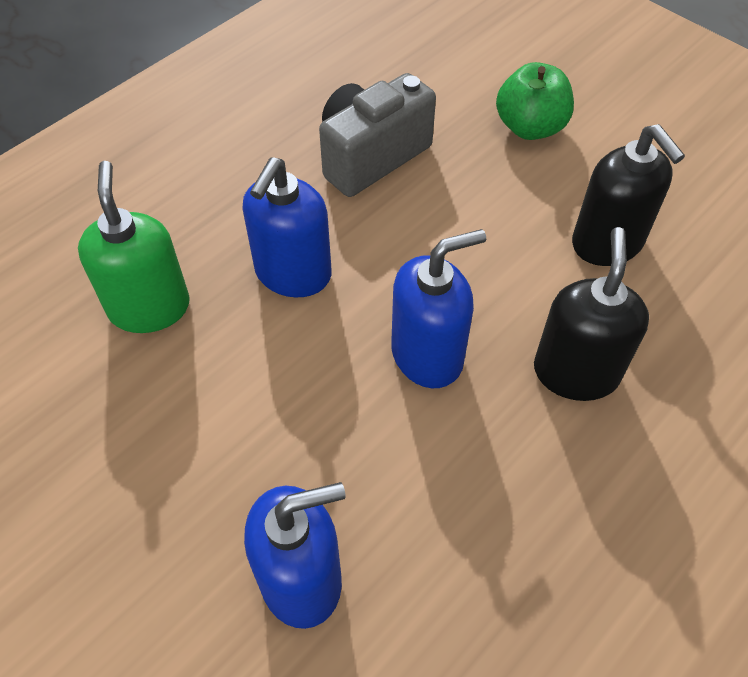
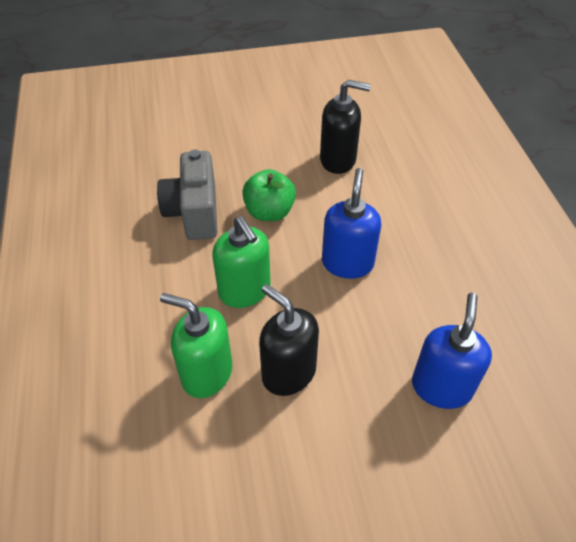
camera: 55 degrees left, 5 degrees down
blue soap dispenser [242,157,332,297] -> green soap dispenser [212,216,271,308]
green apple [496,62,574,140] -> green apple moved to [242,169,296,221]
black soap dispenser [534,227,649,401] -> black soap dispenser moved to [259,284,319,396]

